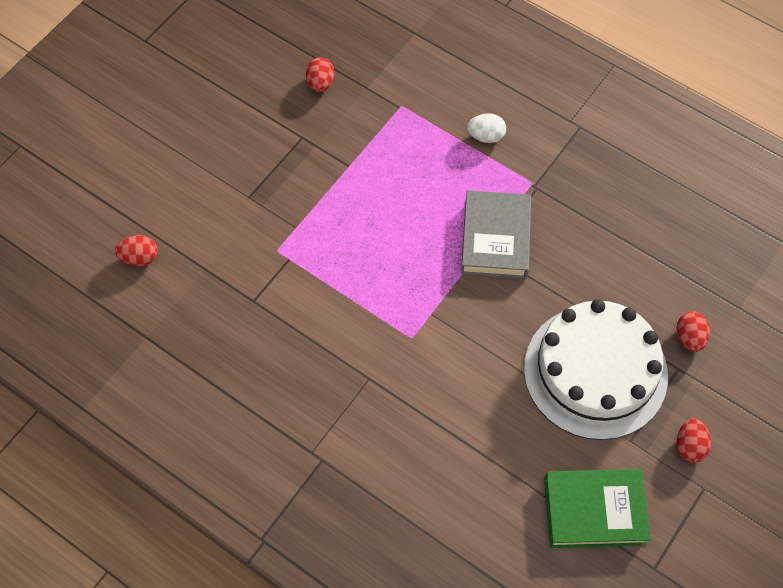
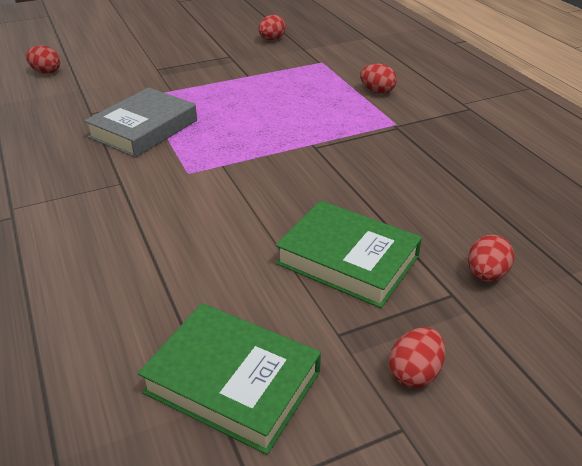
camera: 30 degrees right, 25 degrees down
grey book [461,190,531,279] -> grey book moved to [84,87,197,158]
white egg [467,113,506,143] -> red egg [360,64,397,94]
white cake [524,299,668,440] -> green book [275,200,422,308]

